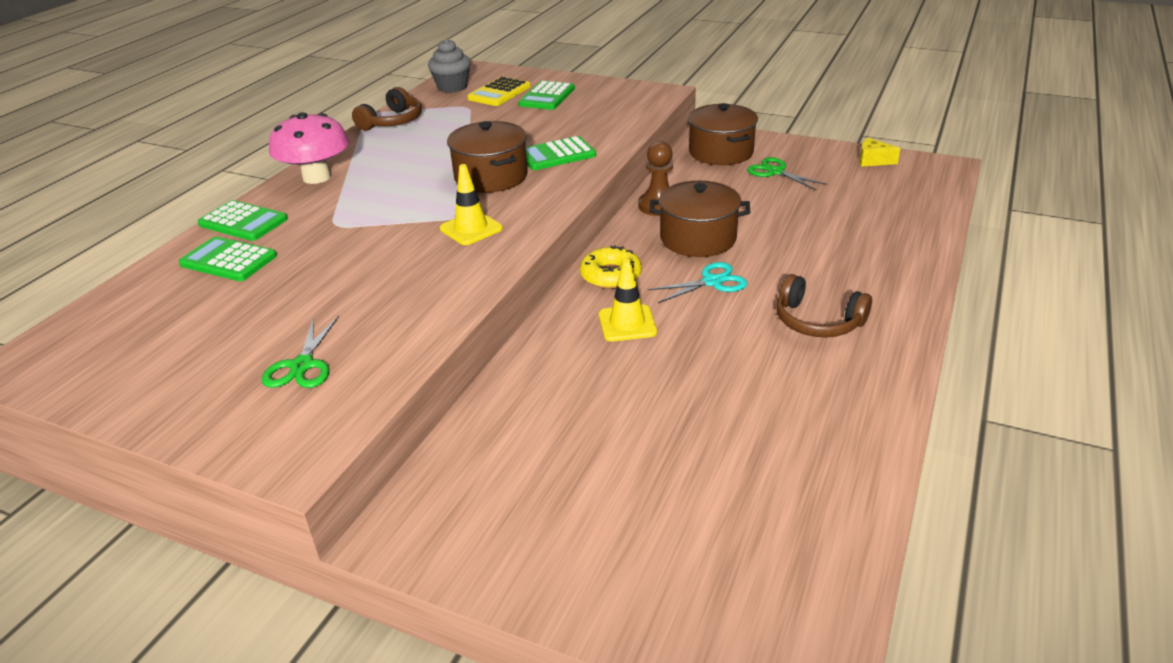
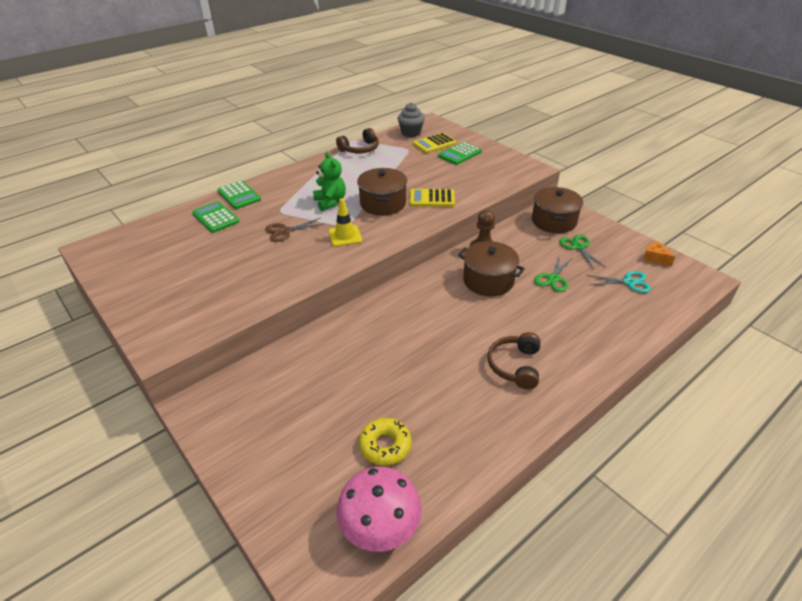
camera: 25 degrees right, 5 degrees up
green scissors [262,316,339,388] -> green scissors moved to [534,256,572,292]
pink mushroom [269,112,349,184] -> pink mushroom moved to [336,467,422,552]
green calculator [526,136,596,170] -> yellow calculator [409,189,455,207]
yellow donut [580,245,642,289] -> yellow donut moved to [359,418,411,465]
yellow traffic cone [599,259,657,342] -> none
turquoise scissors [648,262,747,303] -> turquoise scissors moved to [586,271,651,293]
brown headphones [776,274,872,337] -> brown headphones turned 45 degrees clockwise [487,332,541,389]
yellow cheese [859,138,901,167] -> orange cheese [643,241,675,267]
none -> brown scissors [265,218,324,242]
none -> green teddy bear [313,152,346,211]

